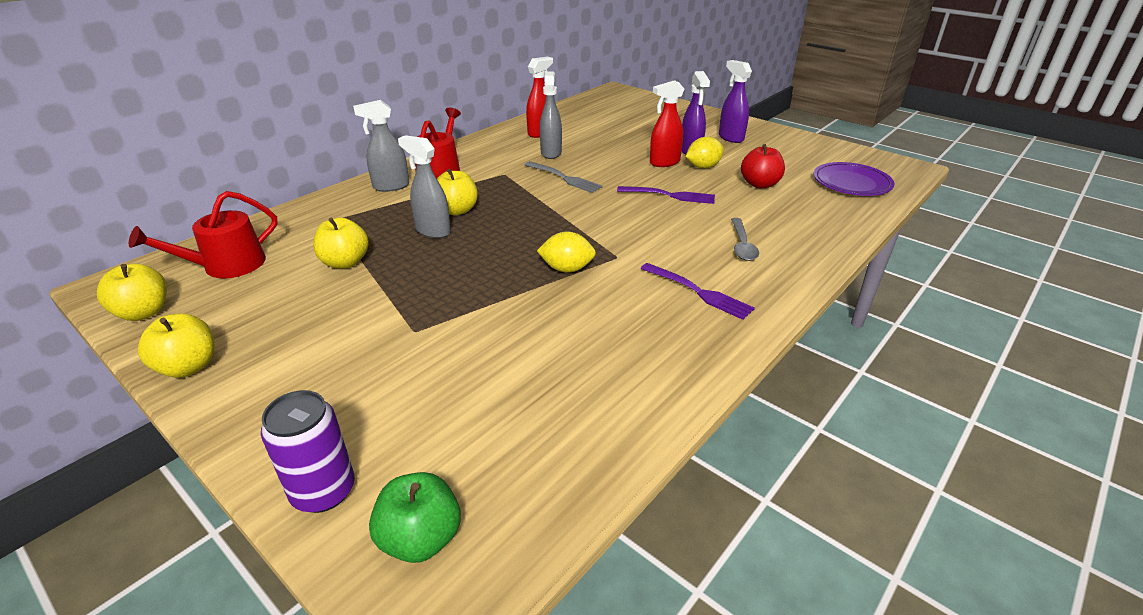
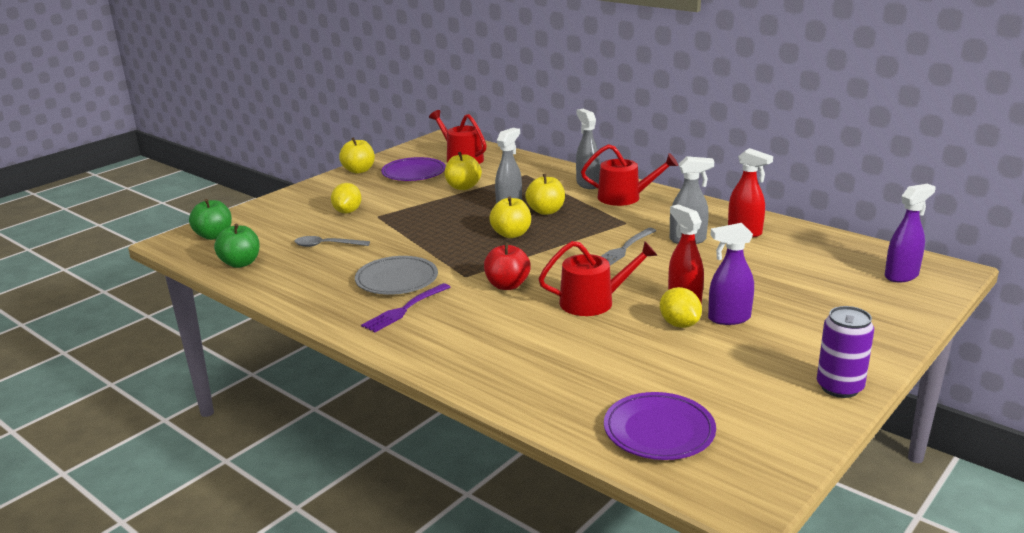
camera: 90 degrees right, 10 degrees down
yellow apple [97,264,167,321] -> yellow apple moved to [489,196,531,238]
purple can [261,390,355,513] -> purple can moved to [817,306,874,398]
yellow lemon [537,232,596,273] -> yellow lemon moved to [331,183,362,214]
purple fork [617,186,715,204] -> red watering can [539,241,658,316]
purple spray bottle [719,60,752,143] -> purple spray bottle moved to [885,184,935,282]
grey spoon [731,218,759,261] -> grey spoon moved to [295,236,370,247]
red apple [741,144,785,188] -> red apple moved to [484,242,531,290]
none -> green apple [214,224,260,268]
none -> grey plate [355,256,438,295]
none -> purple plate [381,157,446,181]

